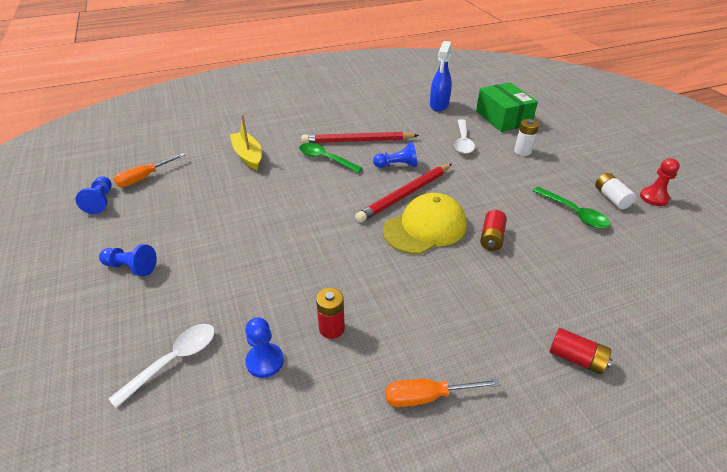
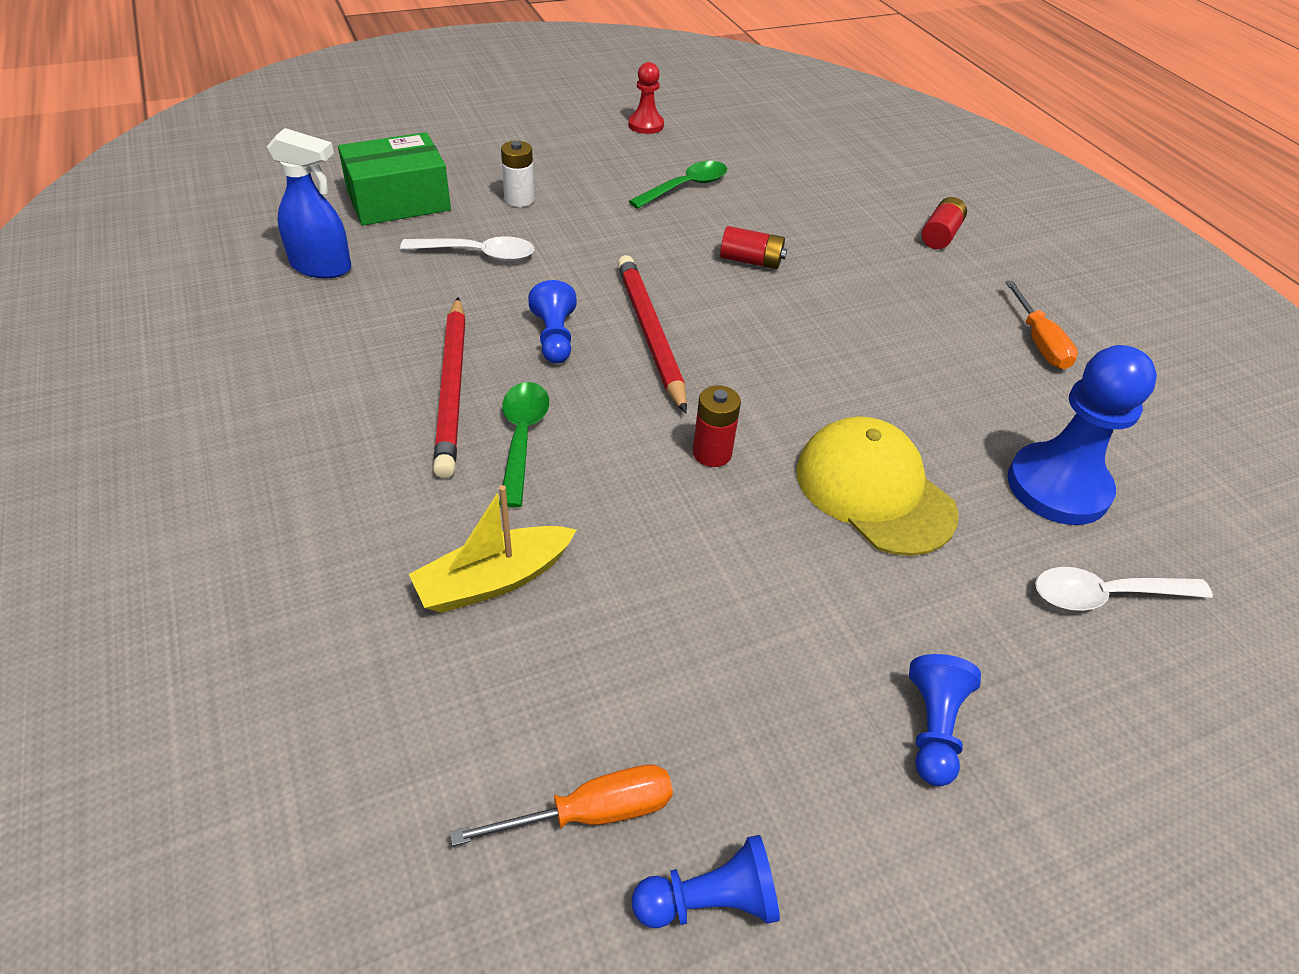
camera: 95 degrees left, 5 degrees up
white spoon [109,324,215,408] -> white spoon turned 45 degrees counterclockwise [1035,567,1213,611]
orange screwdriver [114,153,185,187] -> orange screwdriver turned 60 degrees counterclockwise [450,765,673,846]
blue pawn [245,317,284,378] -> blue pawn [1008,345,1157,525], size x1.83
green spoon [299,143,363,173] -> green spoon turned 150 degrees clockwise [499,382,549,508]
red battery [316,288,345,339] -> red battery moved to [693,386,741,467]
red pencil [355,164,452,223] -> red pencil turned 150 degrees counterclockwise [617,255,687,413]
yellow cap [383,193,467,254] -> yellow cap moved to [796,416,959,556]
white battery [595,173,636,209] -> none

